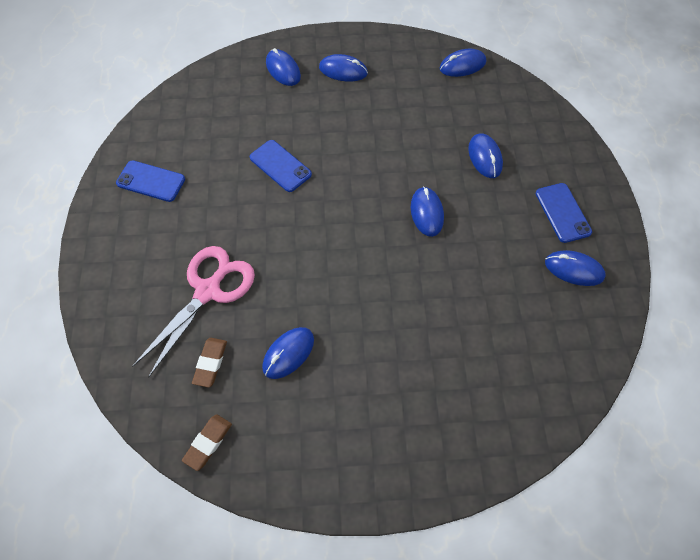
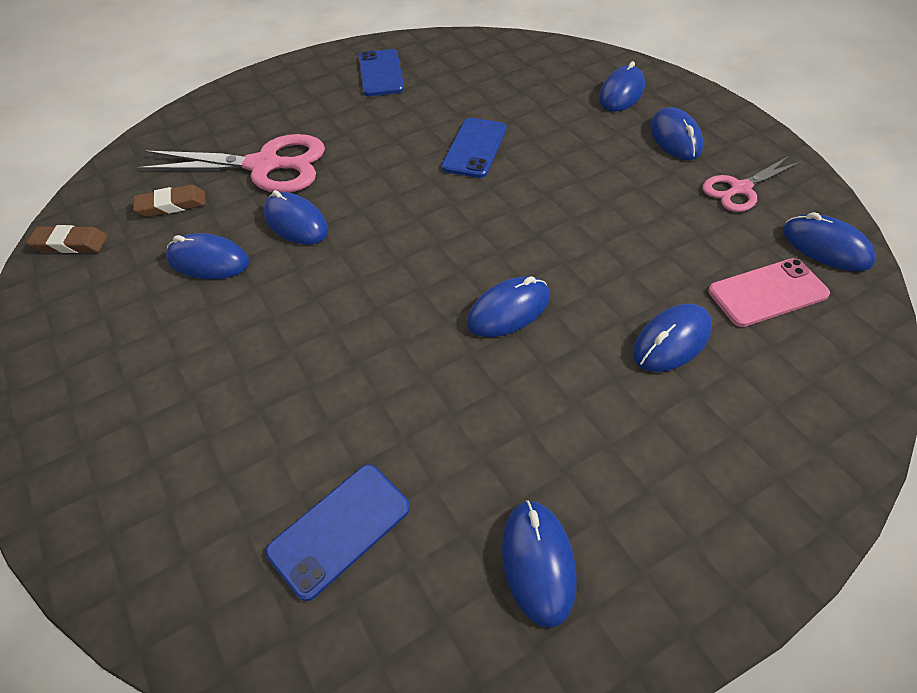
camera: 65 degrees right, 10 degrees down
blue phone [536,183,592,243] -> blue phone moved to [266,465,410,601]
none -> blue mouse [264,190,328,245]
none -> pink scissors [703,156,801,212]
none -> pink phone [708,258,830,327]

